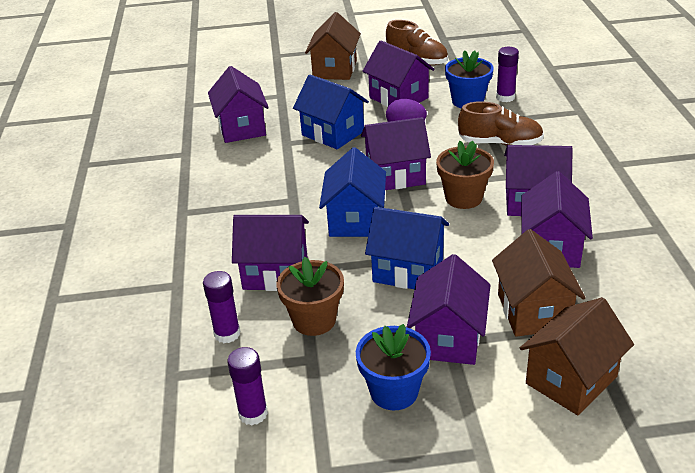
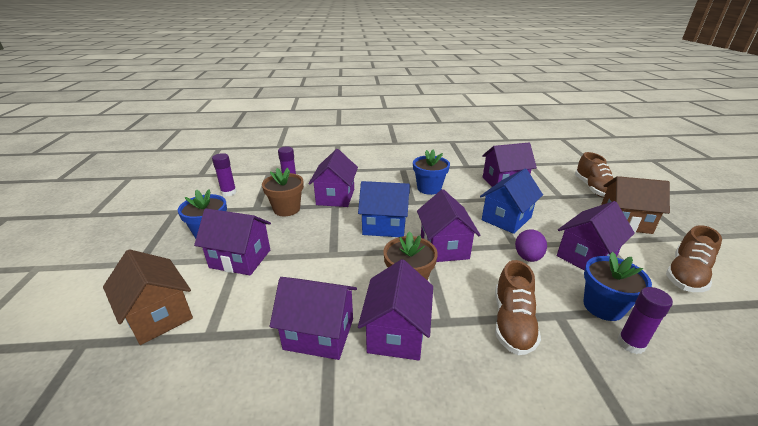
camera: 90 degrees right, 5 degrees down
blue house [365,207,449,289] -> none
brown house [492,229,585,337] -> none
none -> blue flower pot [413,150,450,195]
none -> brown shoe [575,152,613,198]

